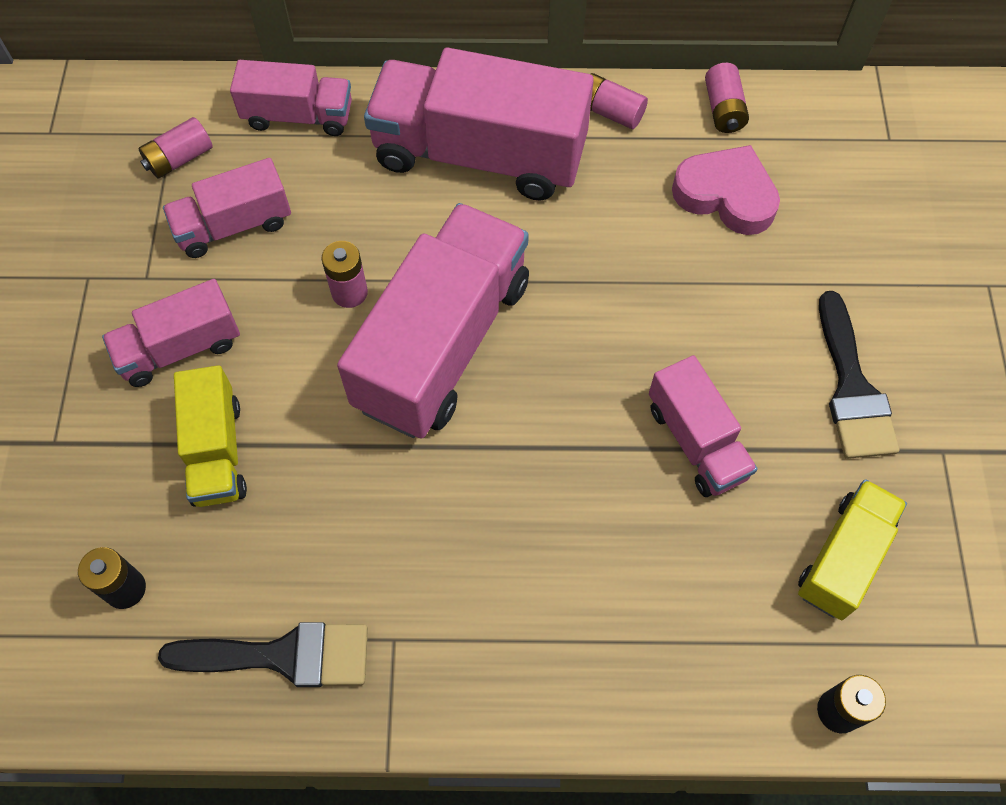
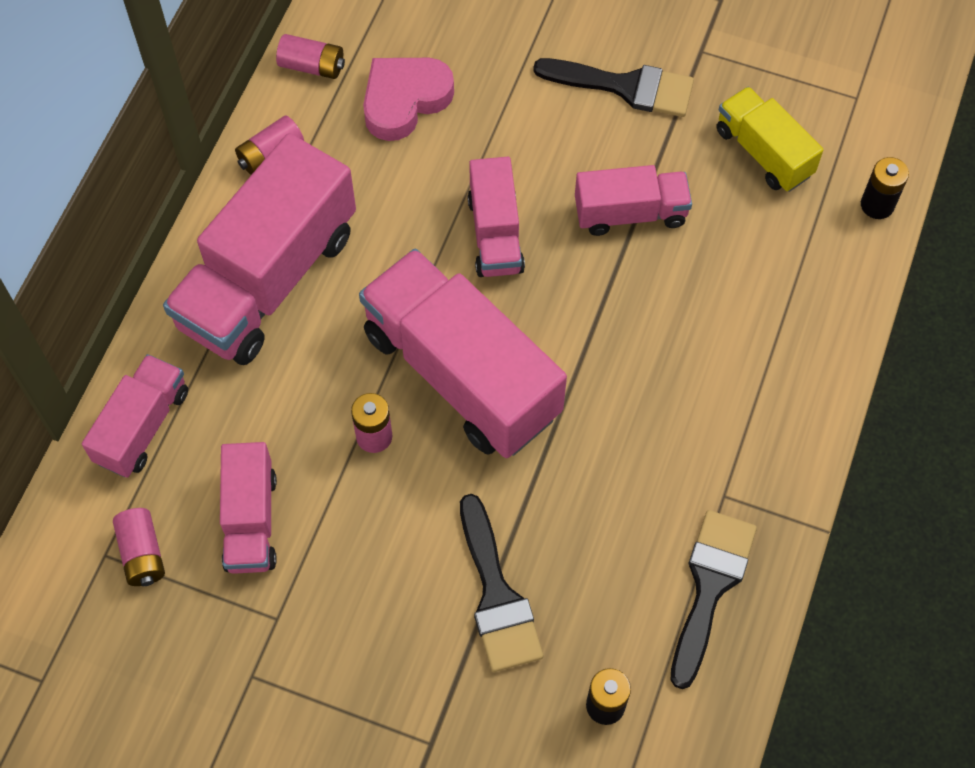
camera: 70 degrees left, 0 degrees up
pink truck [102,279,240,387] -> pink truck moved to [467,157,525,277]
yellow truck [174,365,247,507] -> black brush [460,494,543,672]

